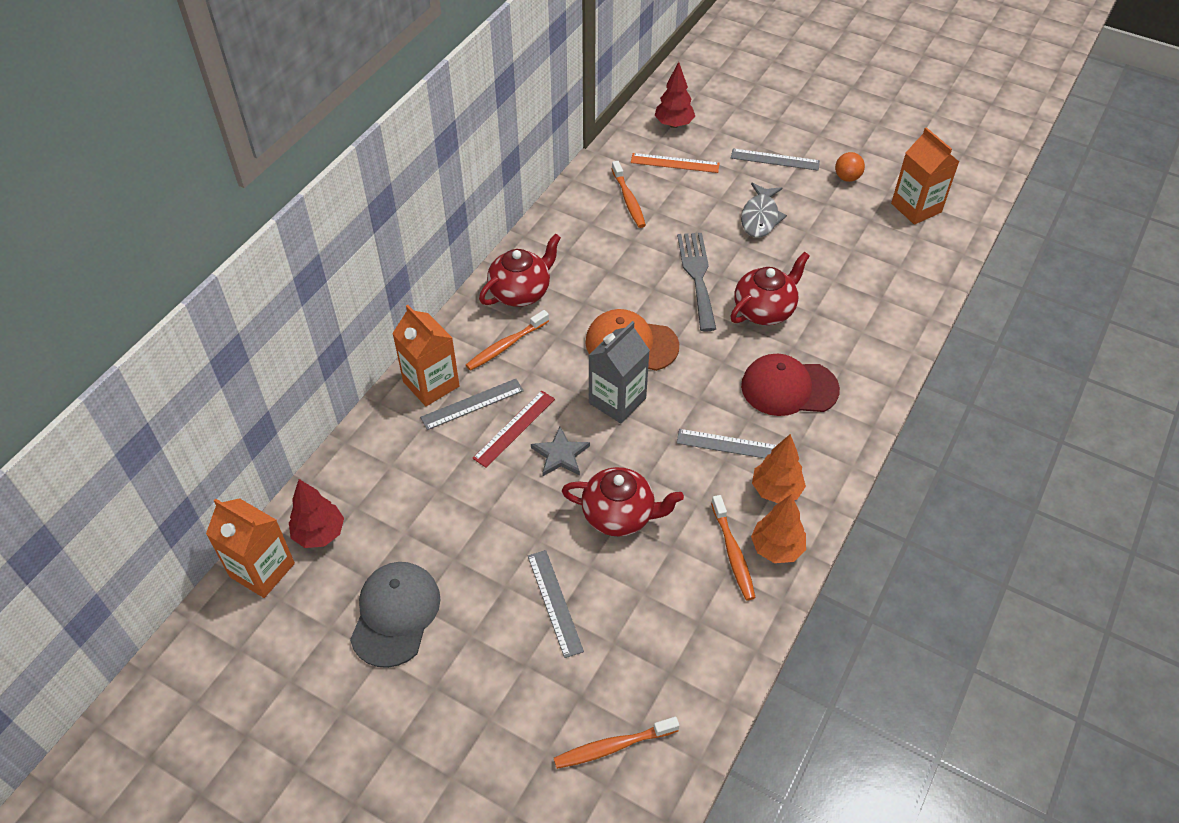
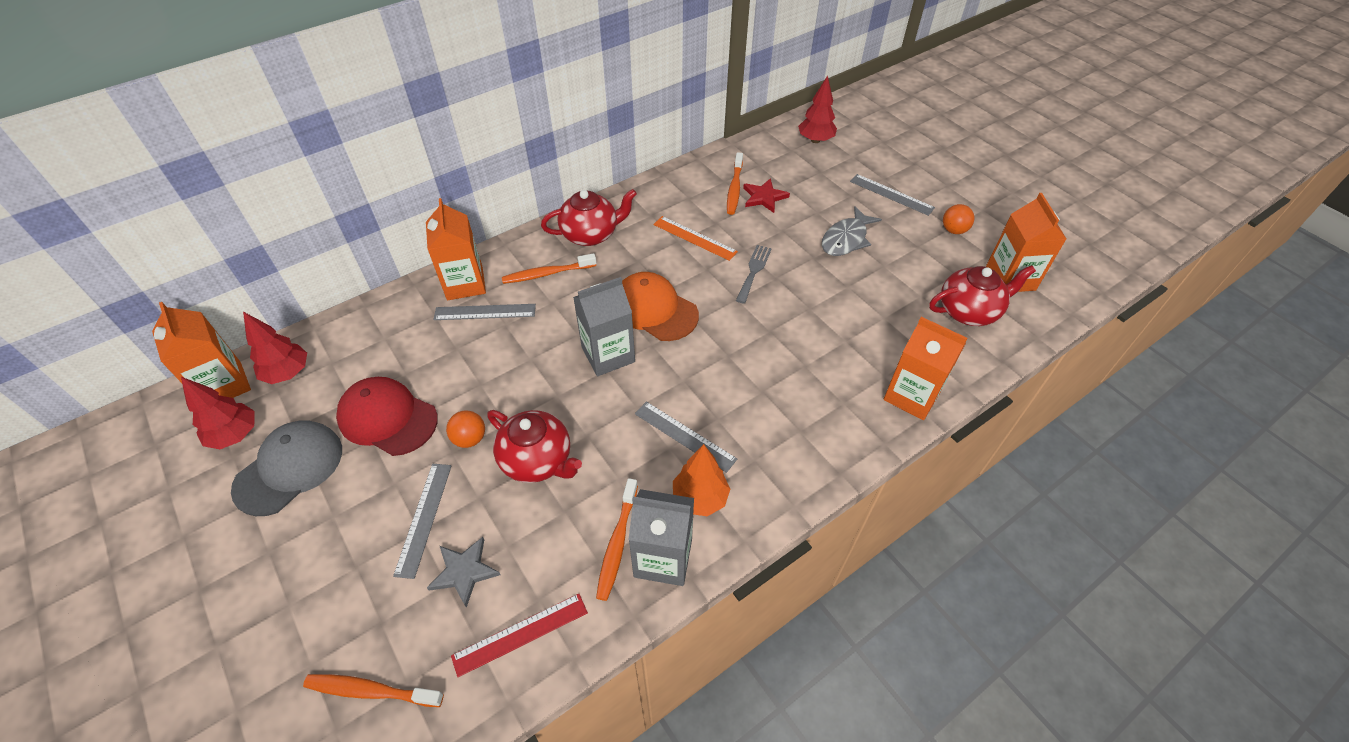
camera: 25 degrees right, 0 degrees up
red ruler [472,390,555,468] -> red ruler moved to [451,594,588,677]
grey star [531,427,590,476] -> grey star moved to [427,537,501,608]
orange ruler [631,153,720,173] -> orange ruler moved to [653,216,738,261]
grey fork [677,233,716,332] -> grey fork [736,245,772,304], size x0.63
red teapot [730,252,810,325] -> red teapot moved to [929,265,1036,326]
red cap [741,354,840,416] -> red cap moved to [336,377,438,456]
orange tree [751,494,806,563] -> grey carton [628,489,694,586]
none -> red tree [181,377,255,449]
none -> orange ball [446,411,485,448]
none -> red star [743,178,790,213]
none -> orange carton [884,317,967,420]

